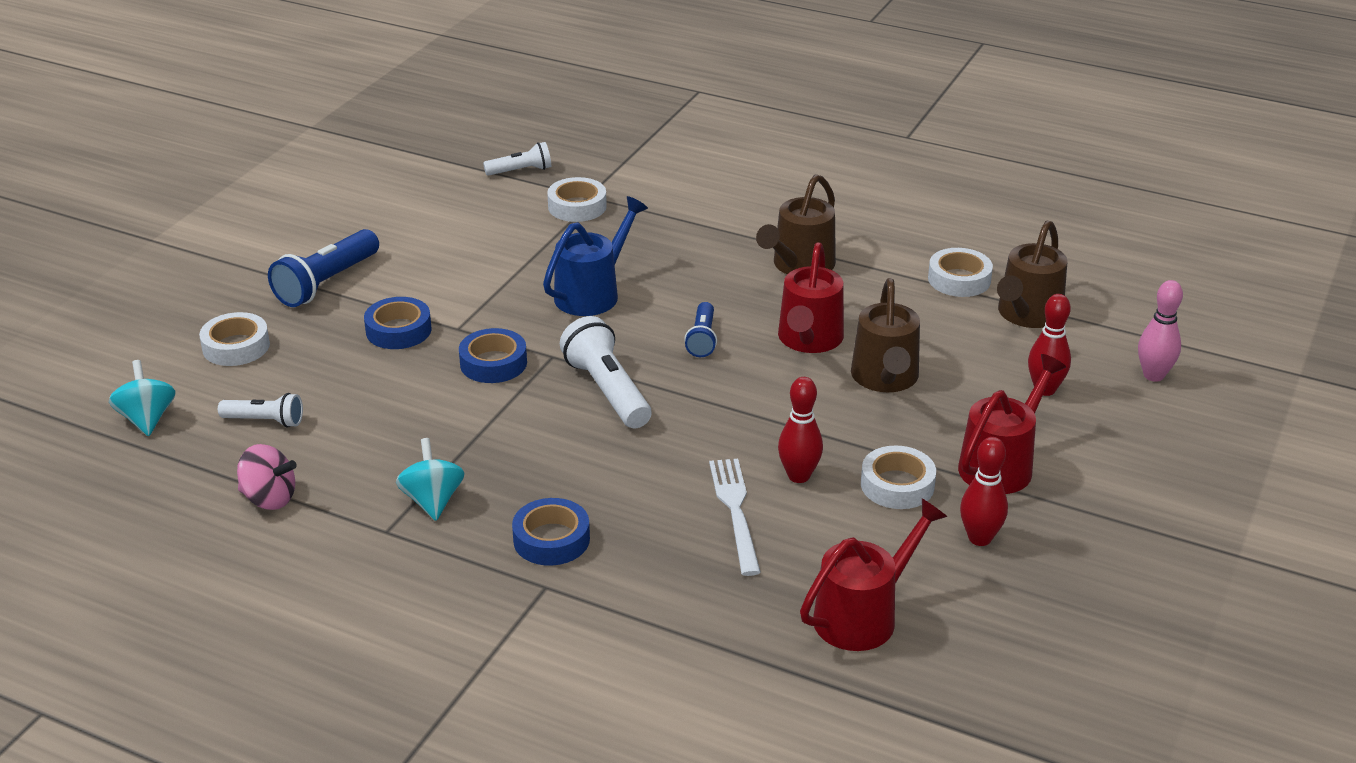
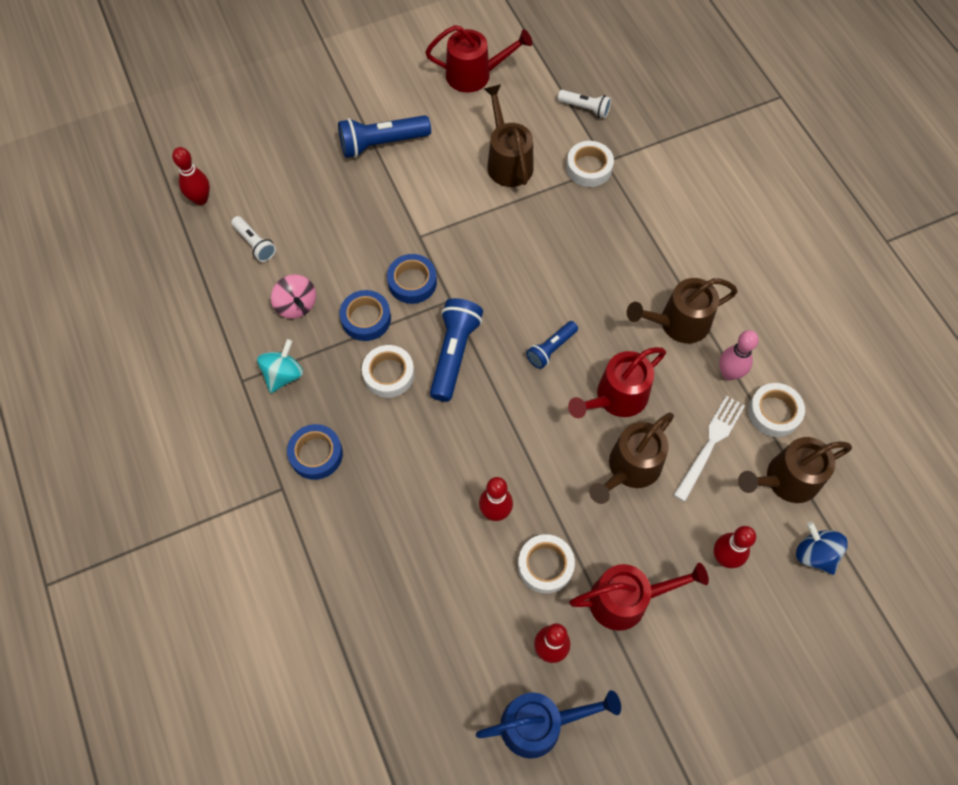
camera: 40 degrees right, 30 degrees up
turquoise spinning top [109,360,176,436] -> red bowling pin [172,147,210,205]
white tape [199,312,270,366] -> white tape moved to [362,345,414,398]
pink spinning top [237,444,297,510] -> pink spinning top moved to [271,275,316,319]
blue tape [364,297,432,349] -> blue tape moved to [340,290,391,341]
blue watering can [543,196,648,316] -> blue watering can moved to [476,690,621,759]
white flashlight [560,316,651,428] -> blue flashlight [430,298,483,402]
white fork [709,459,761,576] -> white fork moved to [674,395,745,502]
red watering can [800,498,947,651] -> red watering can moved to [425,25,532,93]
pink bowling pin [1138,280,1183,382] -> pink bowling pin moved to [719,330,759,380]
none -> brown watering can [484,84,534,187]
none -> blue spinning top [796,522,848,575]

